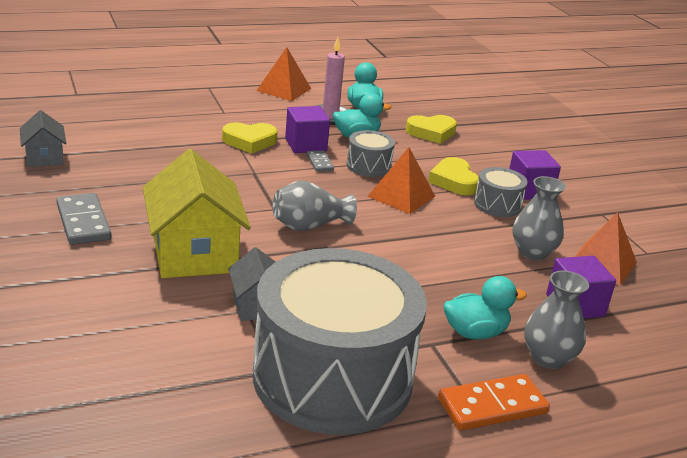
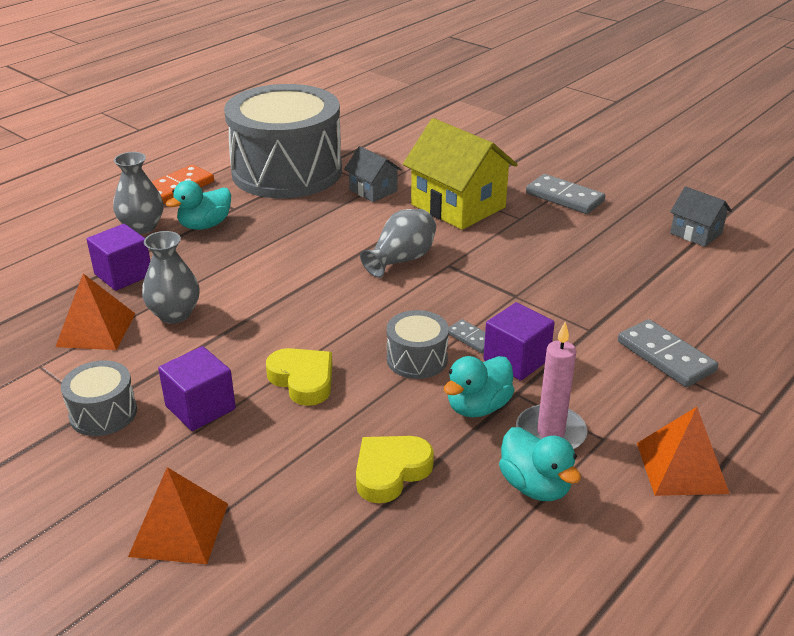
camera: 155 degrees right, 5 degrees up
yellow heart [222,122,278,154] -> none
orange pyramid [367,147,435,214] -> orange pyramid moved to [128,467,228,564]
grey drum [474,167,527,217] -> grey drum moved to [61,360,137,436]
none -> grey domino [618,319,718,387]

